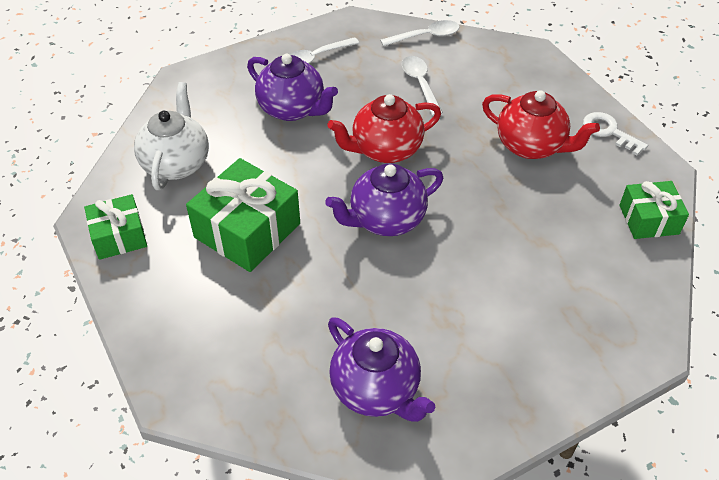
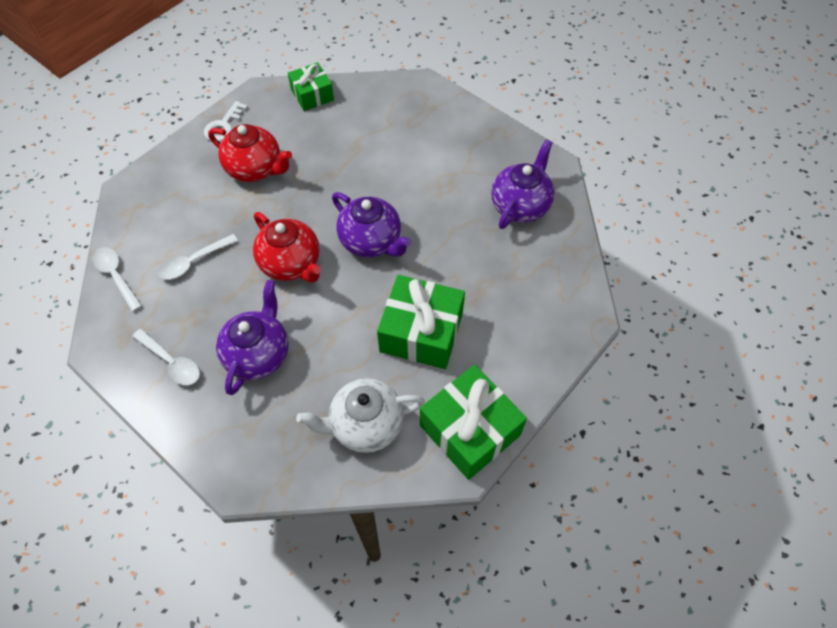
camera: 110 degrees left, 10 degrees up
green gift [84,194,147,260] -> green gift [420,365,527,480], size x1.63
red teapot [482,90,600,159] -> red teapot turned 105 degrees clockwise [208,124,292,182]

